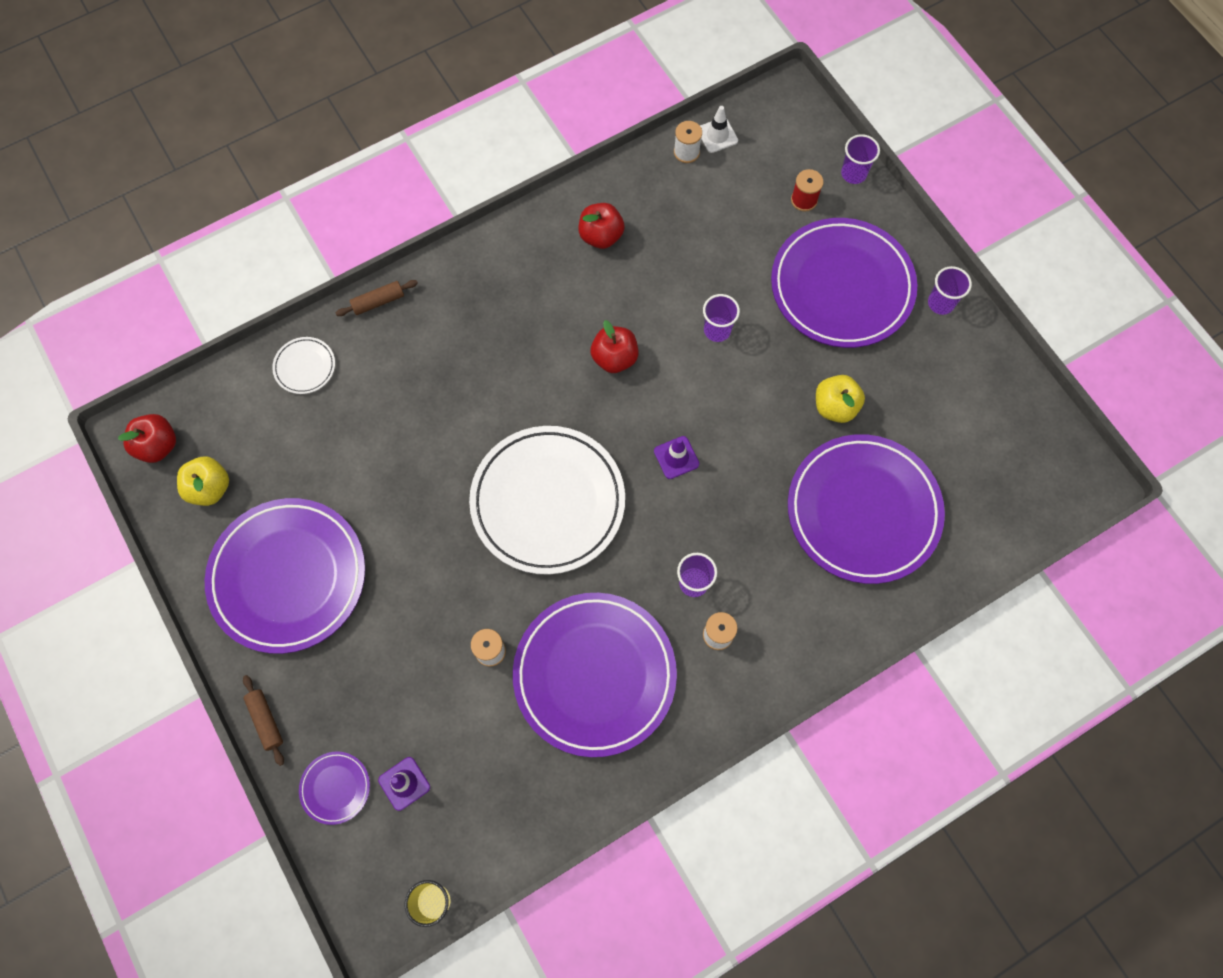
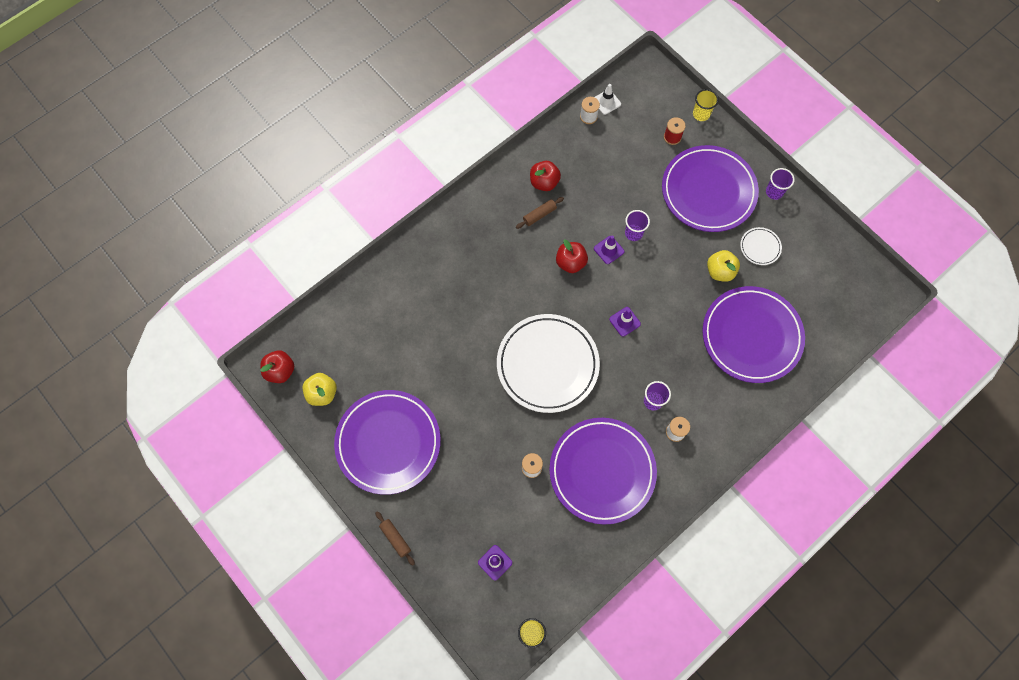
camera: 10 degrees left, 0 degrees up
white plate [272,337,335,394] -> white plate moved to [740,227,782,265]
purple plate [299,751,370,825] -> none
brown rolling pin [336,280,418,316] -> brown rolling pin moved to [516,197,564,229]
purple cup [841,134,880,184] -> yellow cup [693,89,719,121]
none -> purple traffic cone [594,236,624,264]

